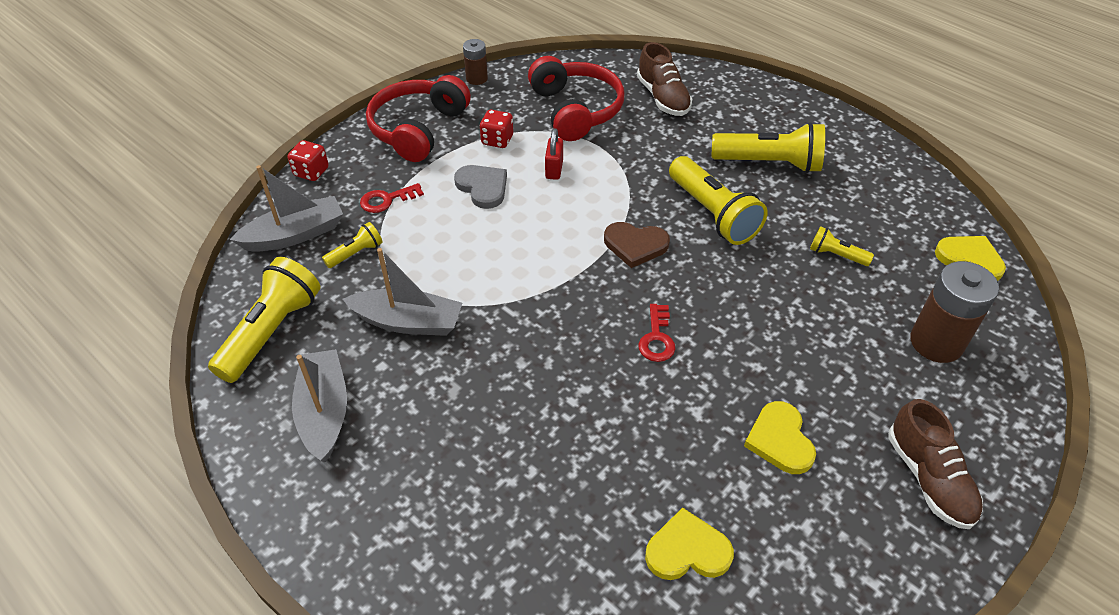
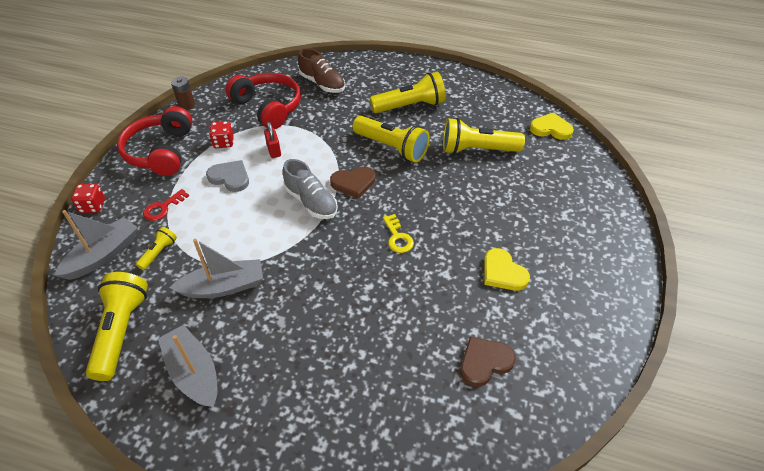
camera: 25 degrees left, 0 degrees up
red key [638,304,675,362] -> yellow key [383,214,414,253]
yellow heart [645,507,734,580] -> brown heart [460,337,516,387]
yellow flashlight [810,226,874,266] -> yellow flashlight [443,118,525,154], size x2.02
brown shoe [888,399,983,529] -> none
brown battery [910,261,999,363] -> none
none -> grey shoe [283,159,338,219]

